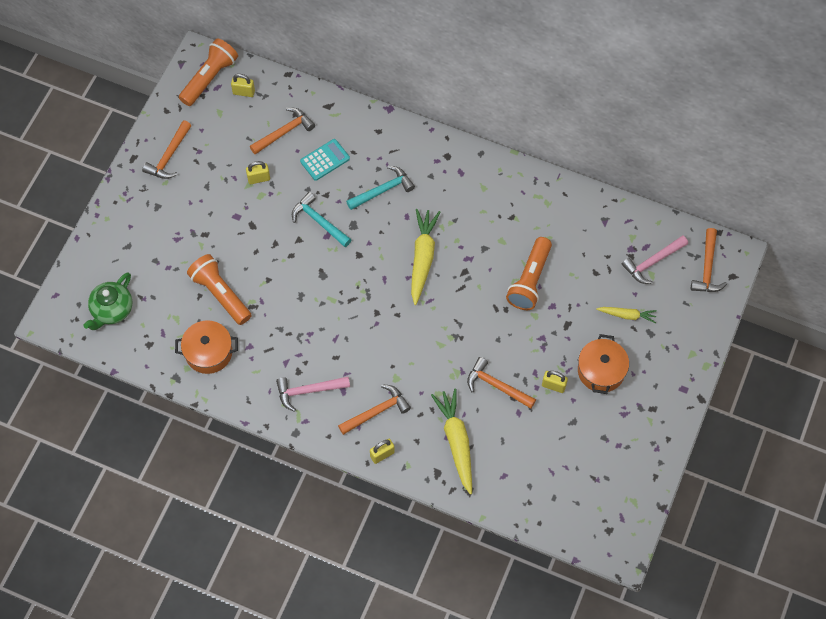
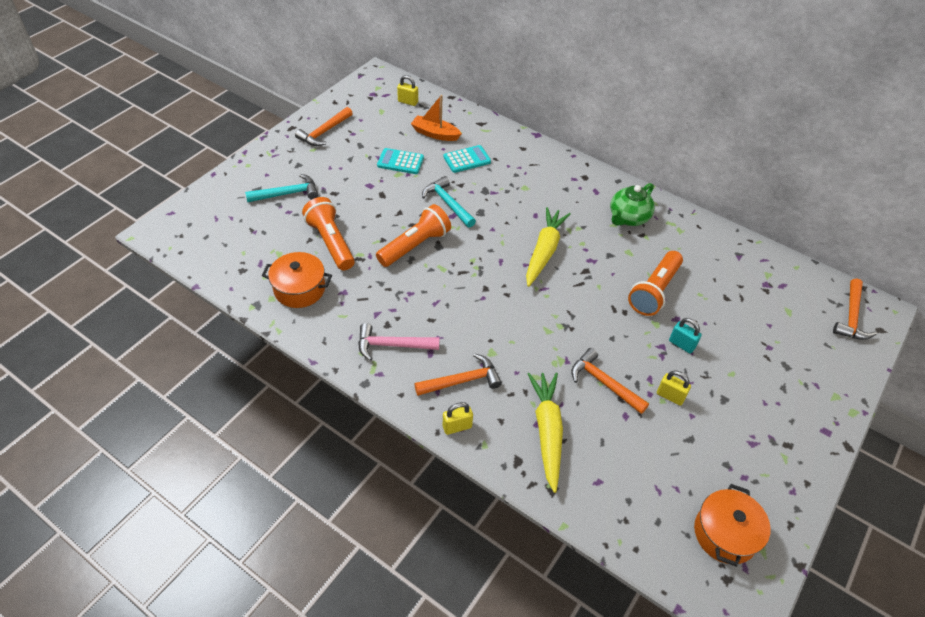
camera: 10 degrees right, 15 degrees down
green teapot [84,272,132,330] -> green teapot moved to [610,183,655,226]
orange flashlight [179,38,238,106] -> orange flashlight moved to [376,204,451,267]
yellow padlock [246,161,270,184] -> turquoise calculator [377,148,424,174]
orange hammer [250,108,315,154] -> orange boat [411,95,462,141]
turquoise hammer [346,166,415,210] -> turquoise hammer moved to [245,174,318,202]
orange pot [578,334,629,394] -> orange pot moved to [694,484,771,567]
yellow carrot [596,307,657,323] -> none
pink hammer [622,236,688,284] -> none
none -> turquoise padlock [669,318,702,354]

